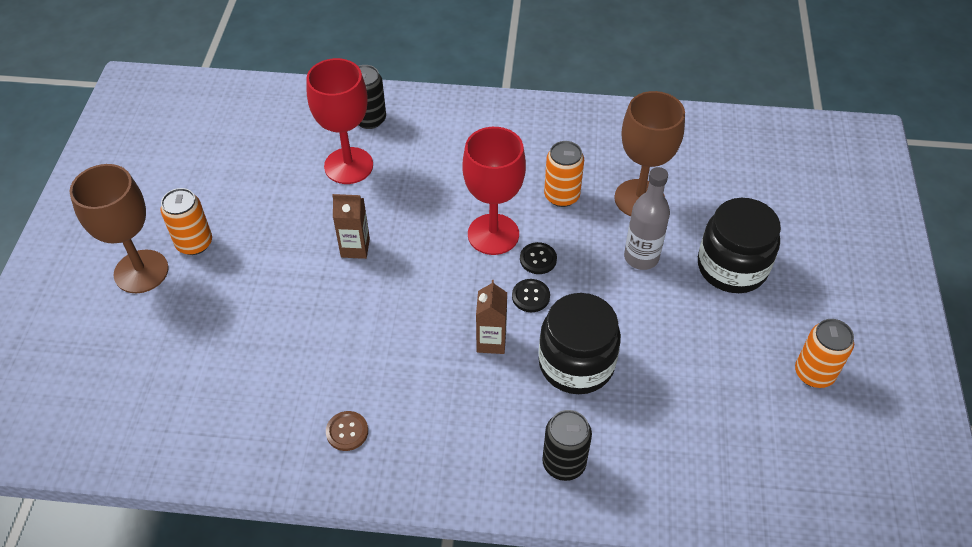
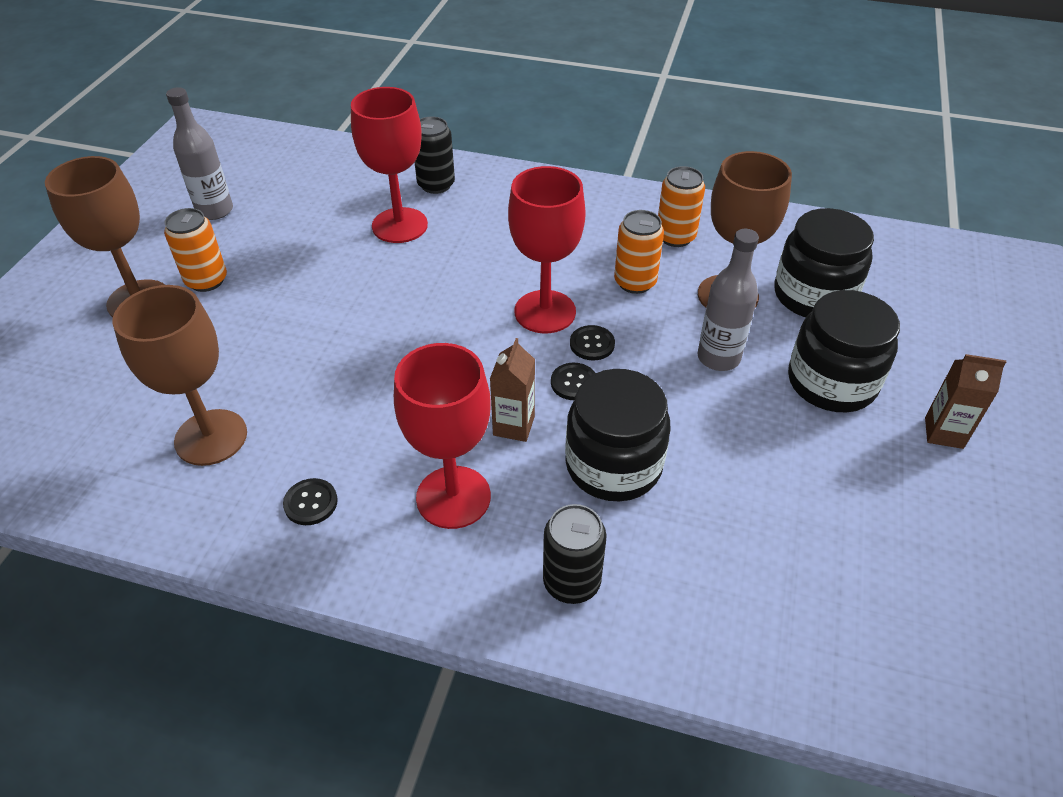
camera: 10 degrees right, 5 degrees down
brown button [326,411,368,451] -> black button [283,478,338,525]
brown carton [332,194,370,259] -> brown carton moved to [925,354,1006,449]
orange can [795,319,854,388] -> orange can moved to [658,166,705,247]
none -> brown goblet [113,285,247,466]
none -> grey bottle [166,87,233,220]
none -> red goblet [394,343,491,529]
none -> black jar [775,208,874,317]

